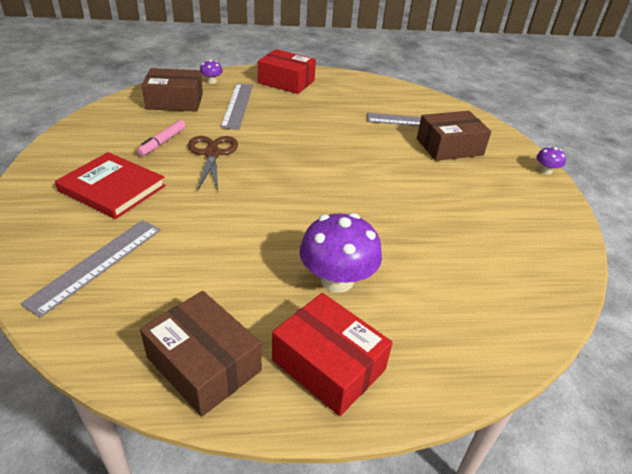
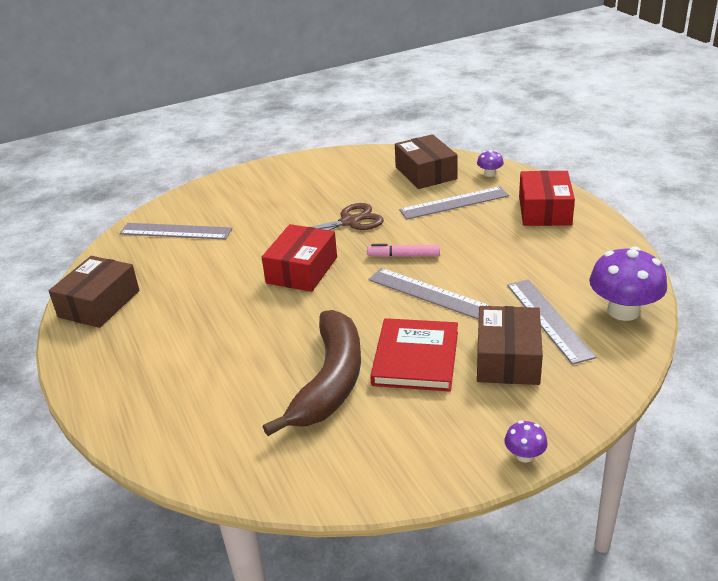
camera: 75 degrees right, 5 degrees down
red book [55,152,166,219] -> red book moved to [370,318,458,391]
pink marker [137,120,186,156] -> pink marker moved to [367,244,440,257]
red box [272,293,393,416] -> red box moved to [262,224,337,292]
purple mushroom [300,213,382,293] -> purple mushroom moved to [589,246,667,321]
brown box [417,111,491,161] -> brown box turned 45 degrees clockwise [477,306,543,385]
none -> brown banana [263,310,361,436]
none -> grey ruler [368,268,490,320]

